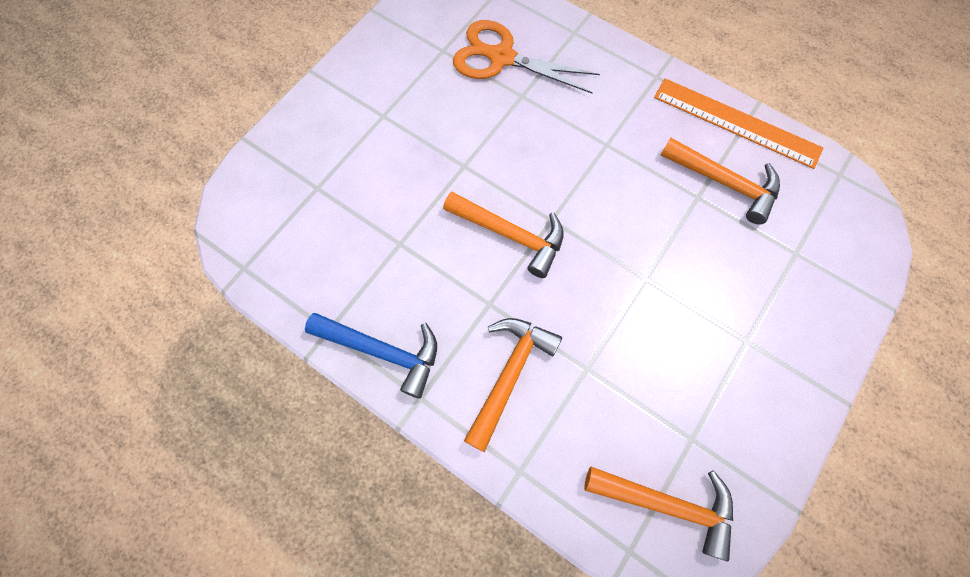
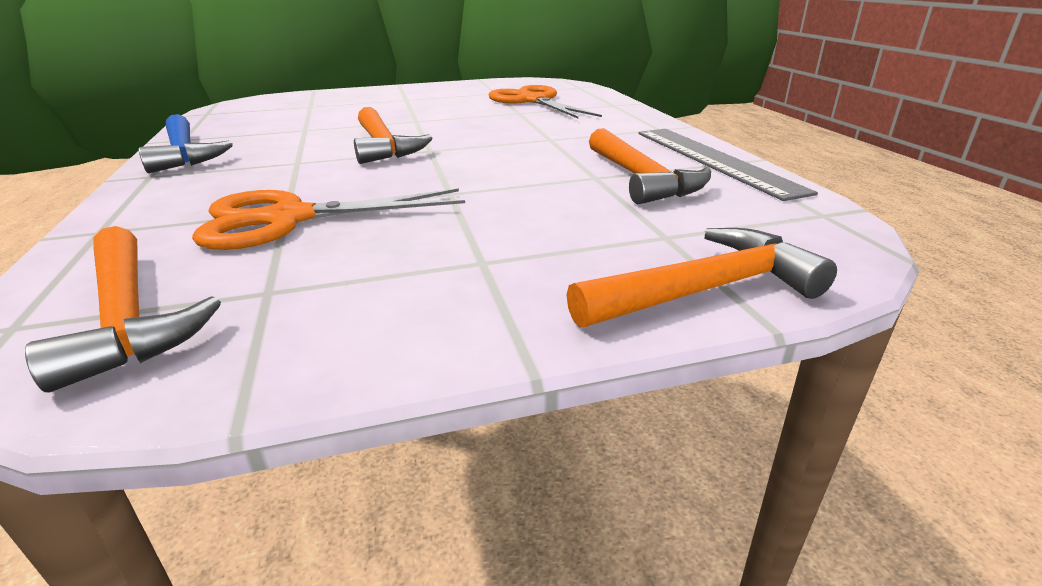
camera: 40 degrees right, 40 degrees down
orange hammer [464,318,562,452] -> orange hammer moved to [567,228,837,328]
orange ruler [654,78,823,169] -> grey ruler [638,129,818,201]
none -> orange scissors [192,188,465,250]

